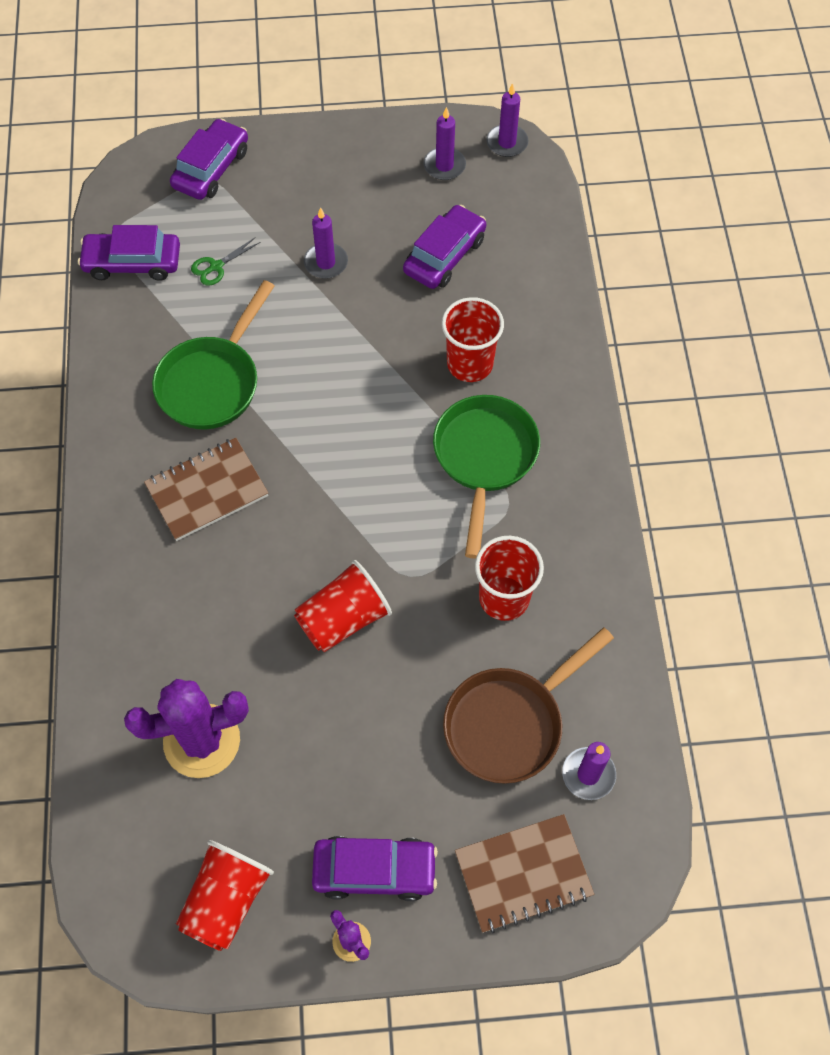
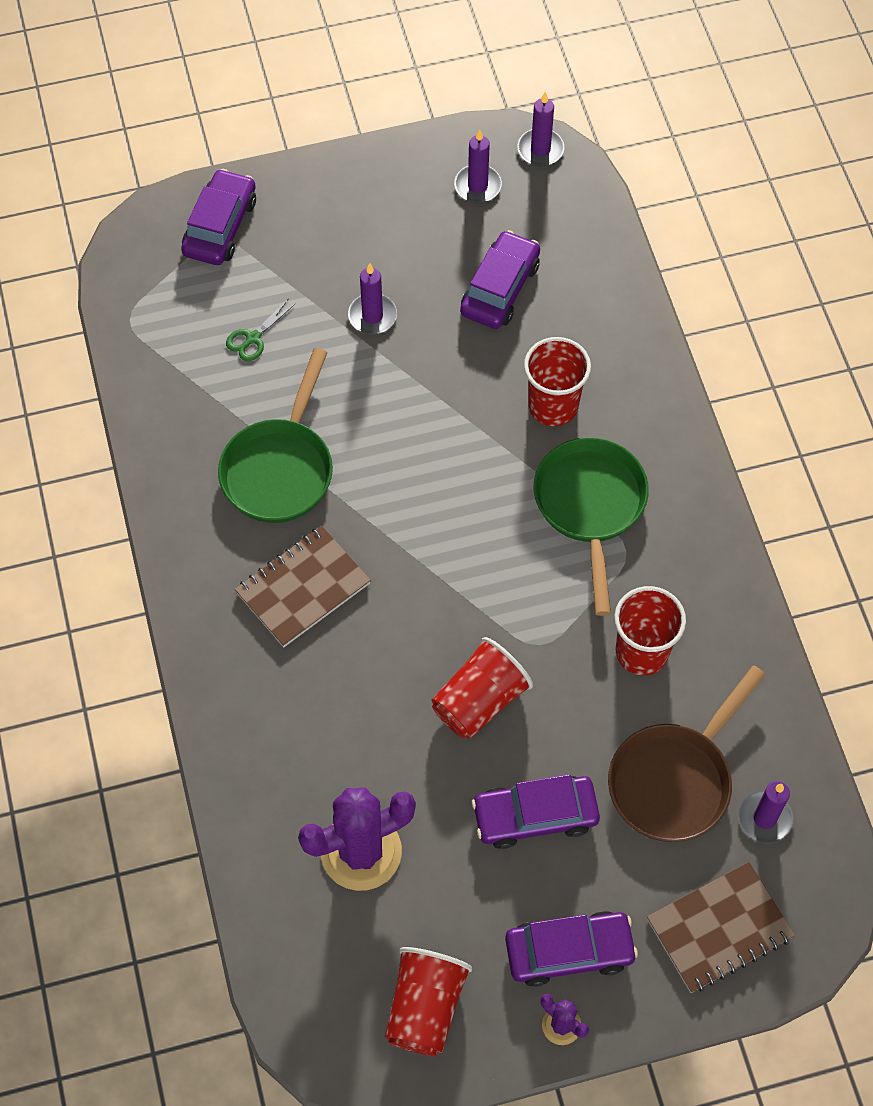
camera: 10 degrees left, 0 degrees up
purple car [78,225,180,281] -> purple car moved to [472,774,600,849]

